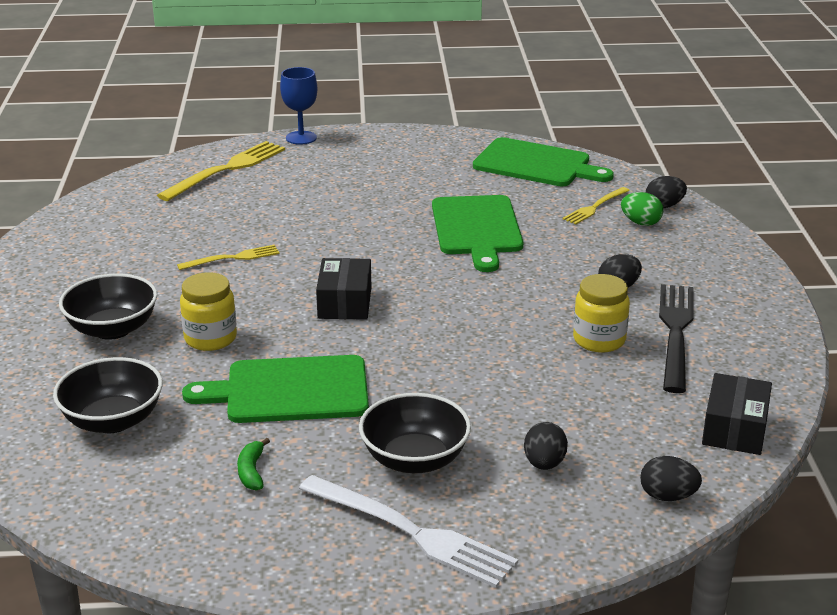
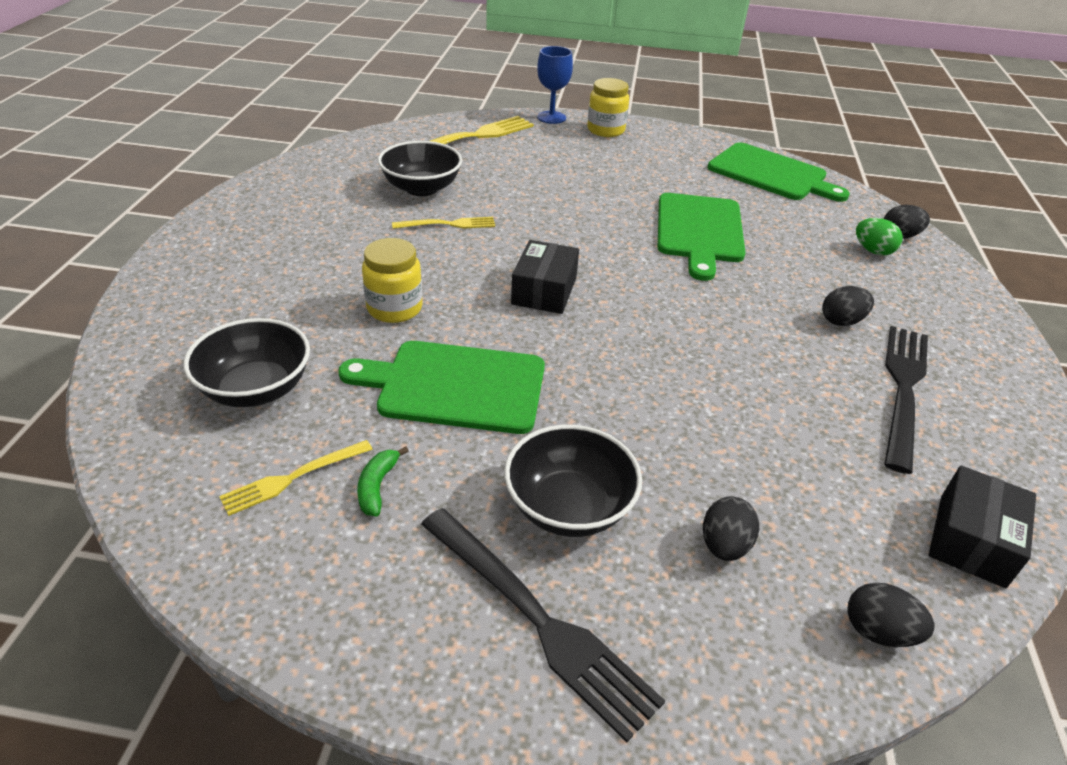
camera: 10 degrees right, 10 degrees up
black bowl [59,274,157,340] -> black bowl moved to [378,141,462,196]
white fork [299,475,518,588] -> black fork [421,508,665,742]
yellow fork [563,187,630,225] -> yellow fork moved to [219,440,373,516]
yellow jar [573,274,630,353] -> yellow jar moved to [587,78,629,137]

